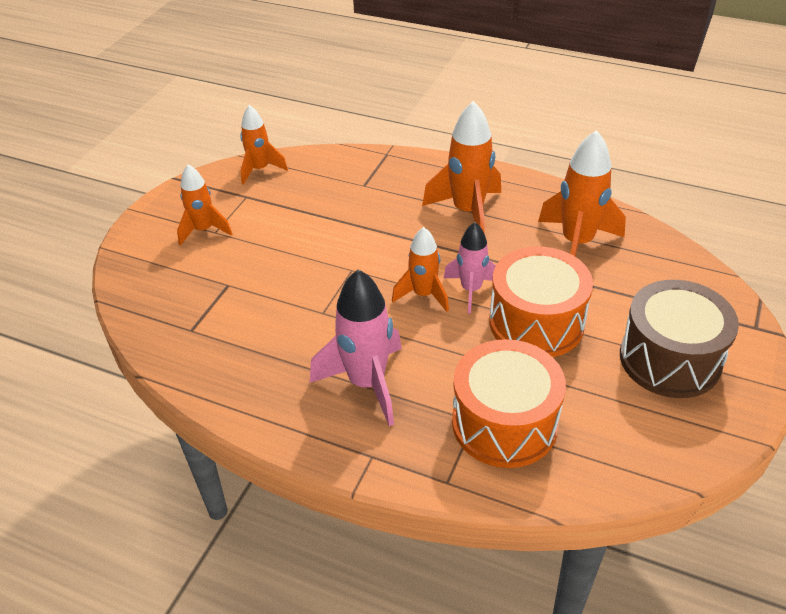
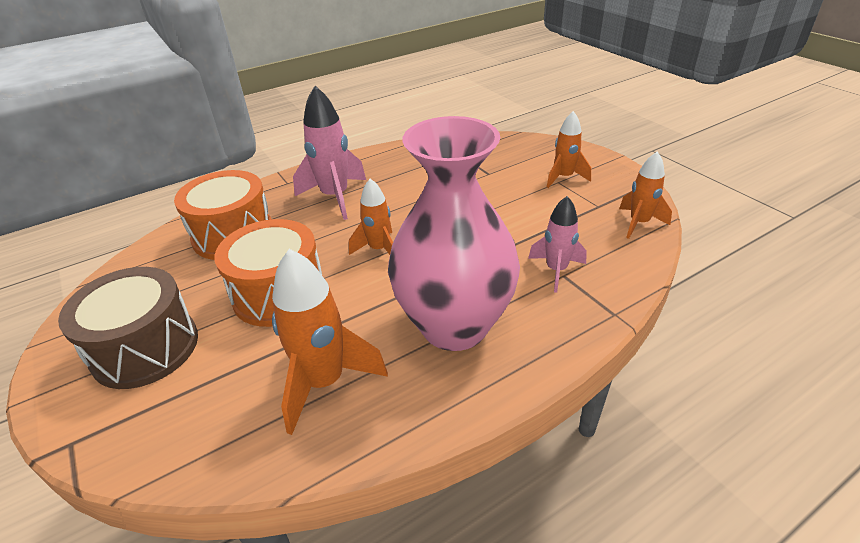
camera: 125 degrees right, 5 degrees down
orange rocket [422,101,501,232] -> pink vase [388,116,520,351]
pink rocket [444,222,496,314] -> pink rocket moved to [528,196,587,293]

